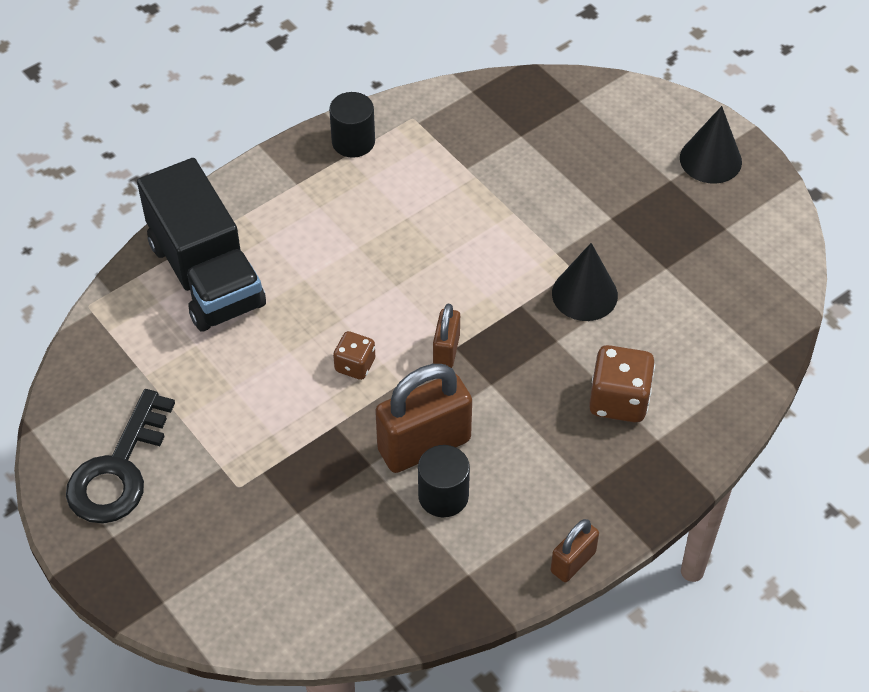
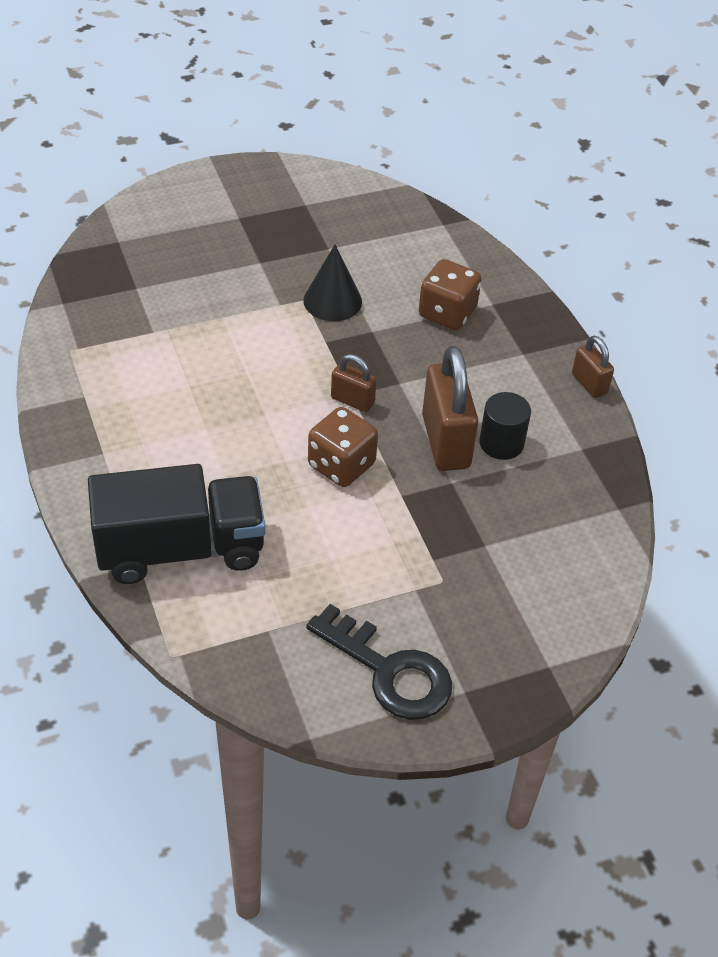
camera: 75 degrees left, 5 degrees down
black cylinder [329,92,375,158] -> none
brown dice [333,331,375,380] -> brown dice [308,407,378,487], size x1.65
black cone [680,106,742,184] -> none

